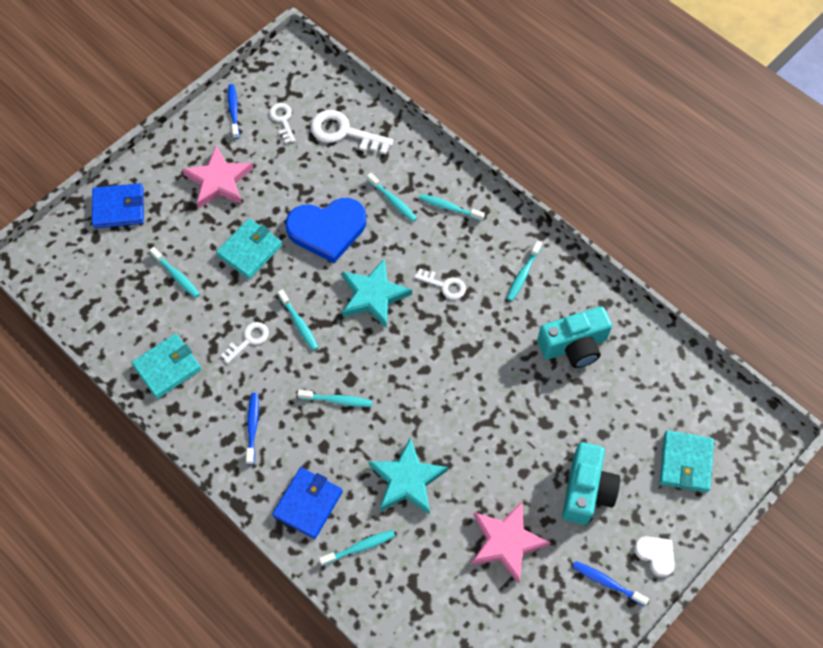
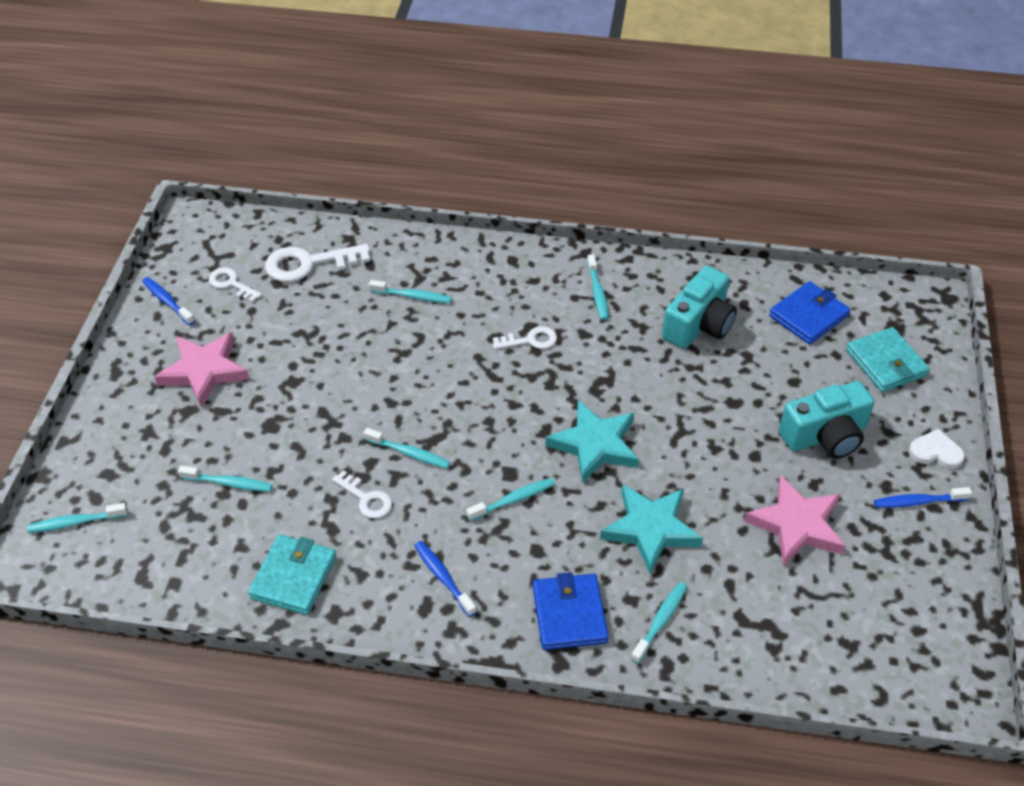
camera: 35 degrees left, 15 degrees down
blue wallet [92,183,144,228] -> blue wallet moved to [769,281,850,344]
turquoise wallet [216,218,282,279] -> none
white key [221,322,269,364] -> white key turned 120 degrees clockwise [332,470,392,519]
blue heart [285,198,366,263] -> none
turquoise star [342,258,412,329] -> turquoise star moved to [545,400,639,484]
turquoise toothbrush [419,194,485,221] -> turquoise toothbrush moved to [27,503,128,533]
turquoise camera [562,442,620,525] -> turquoise camera turned 90 degrees clockwise [779,381,875,459]

